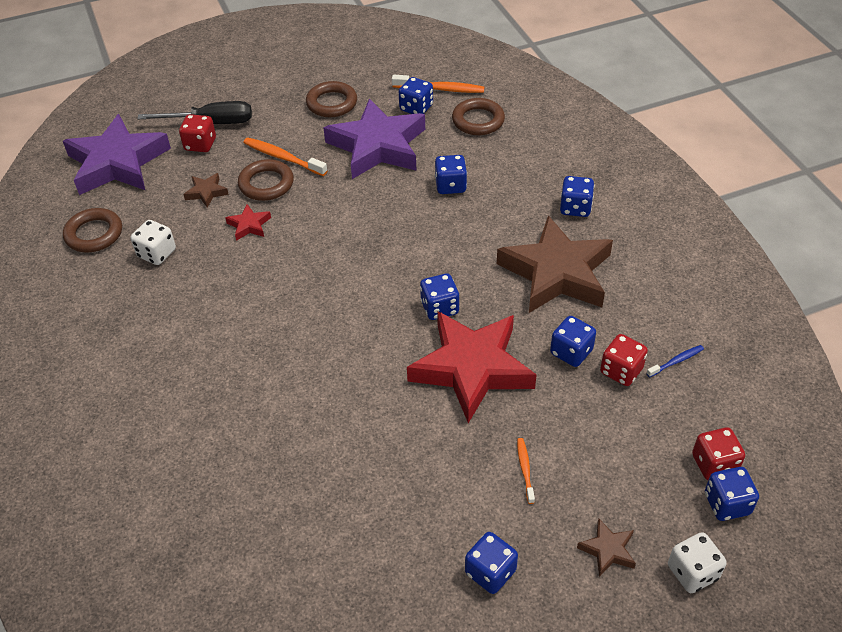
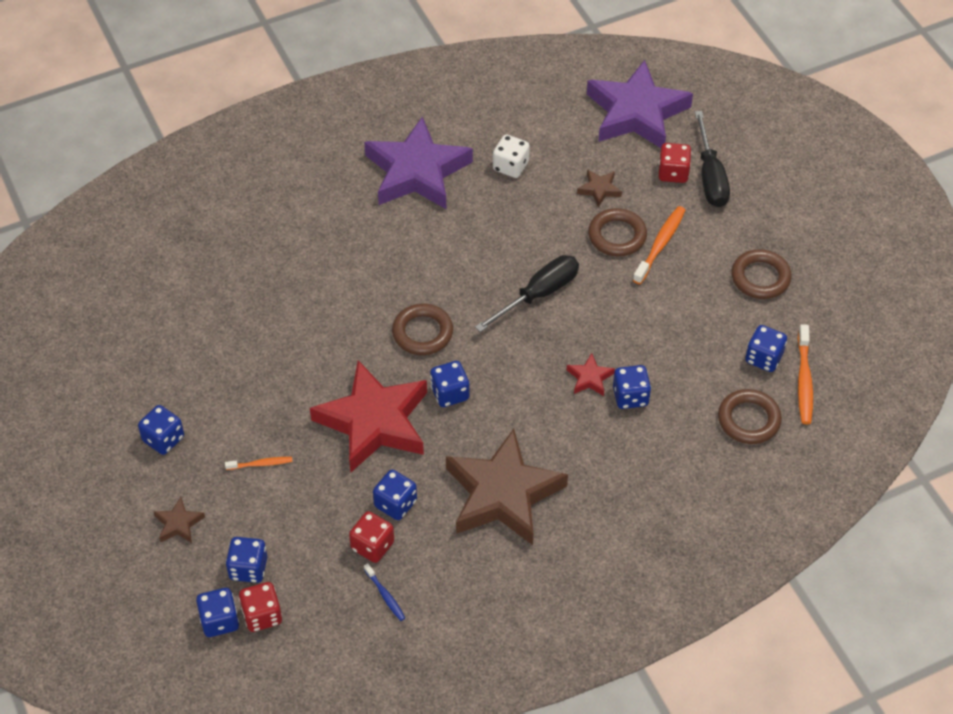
camera: 85 degrees right, 5 degrees up
brown ring [63,208,122,253] -> brown ring moved to [392,304,453,355]
red star [225,204,271,241] -> red star moved to [567,353,615,396]
purple star [323,98,425,179] -> purple star moved to [364,117,473,209]
blue dice [560,176,594,217] -> blue dice moved to [226,537,267,583]
white dice [668,532,727,593] -> none
none -> black screwdriver [475,255,579,332]

